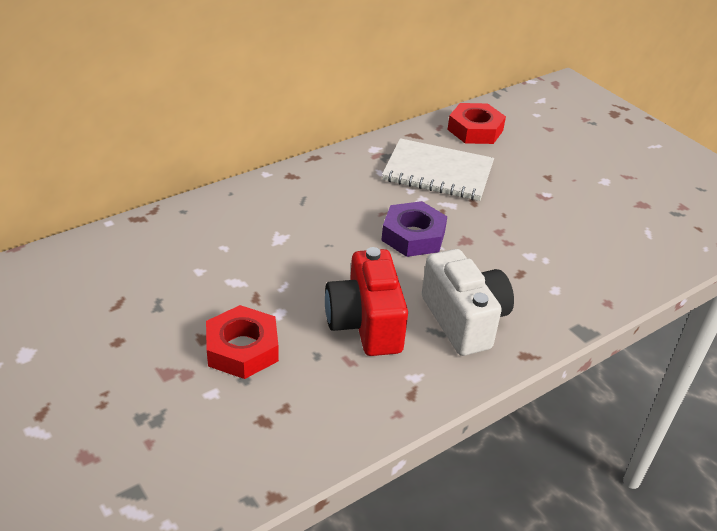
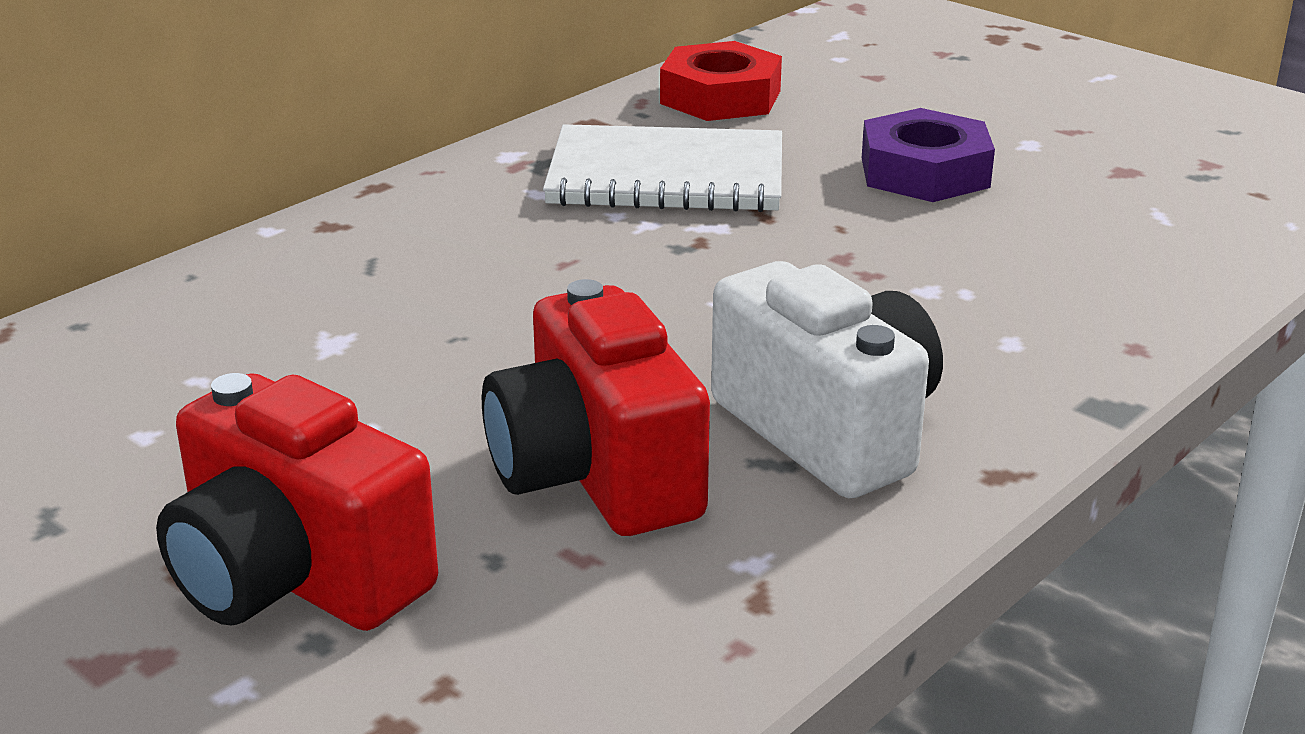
camera: 10 degrees left, 10 degrees down
red nut [206,305,279,379] -> red camera [156,373,438,631]
purple nut [381,201,447,257] -> purple nut moved to [862,108,995,202]

